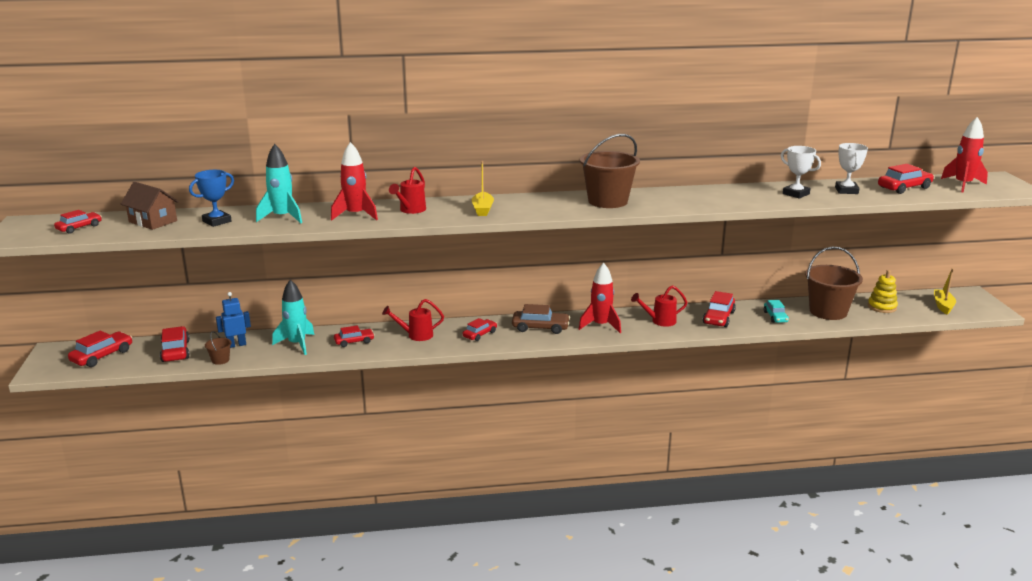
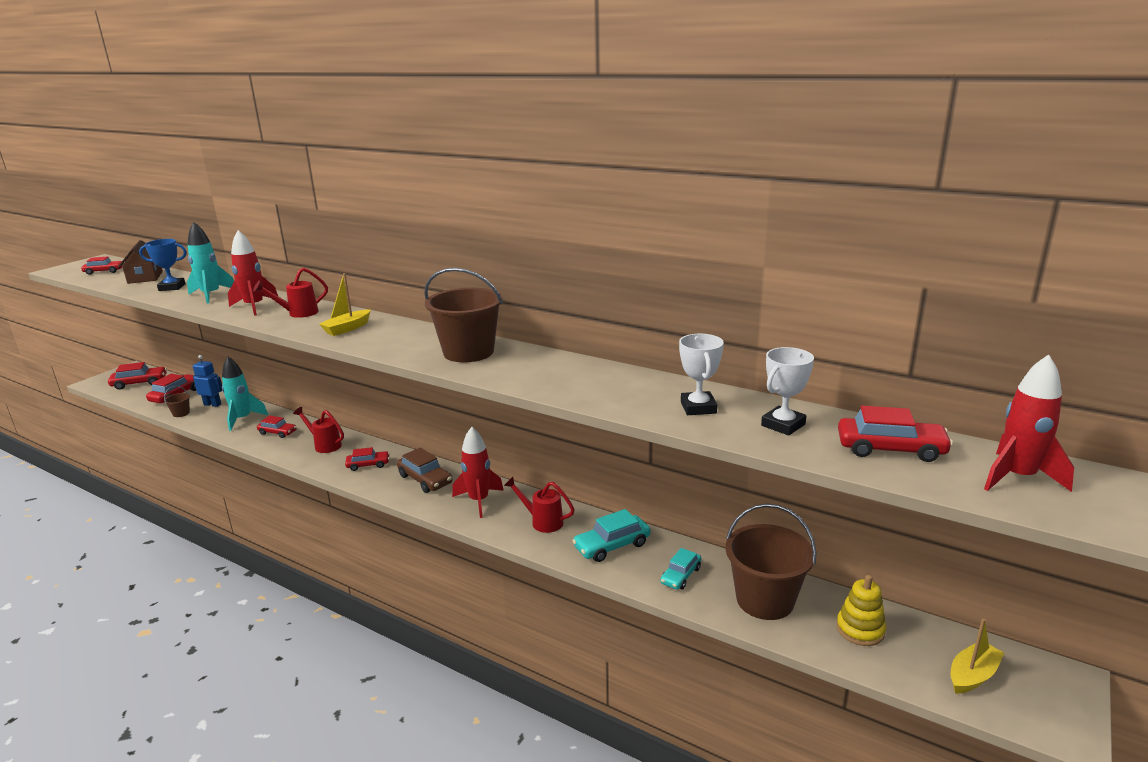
camera: 40 degrees right, 0 degrees up
red car [703,291,736,327] -> turquoise car [572,509,651,562]

